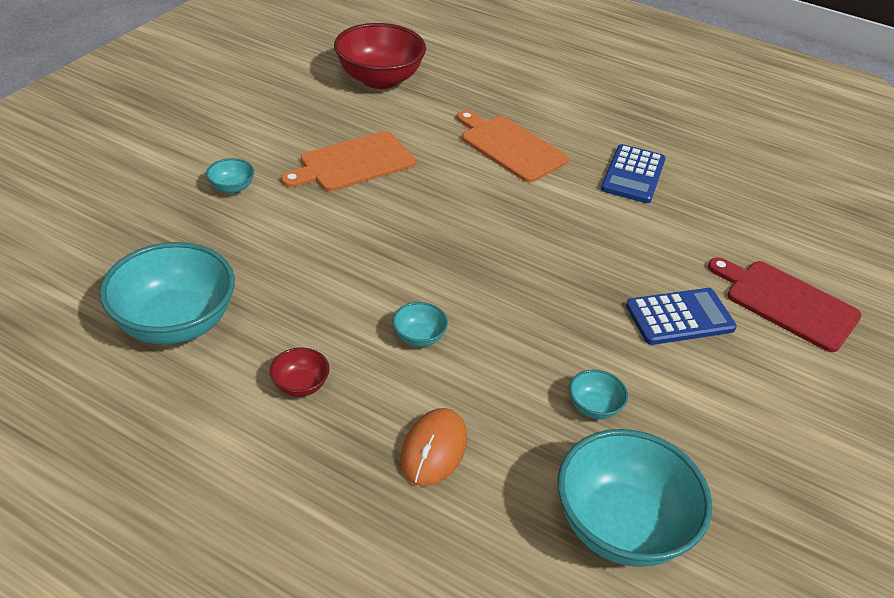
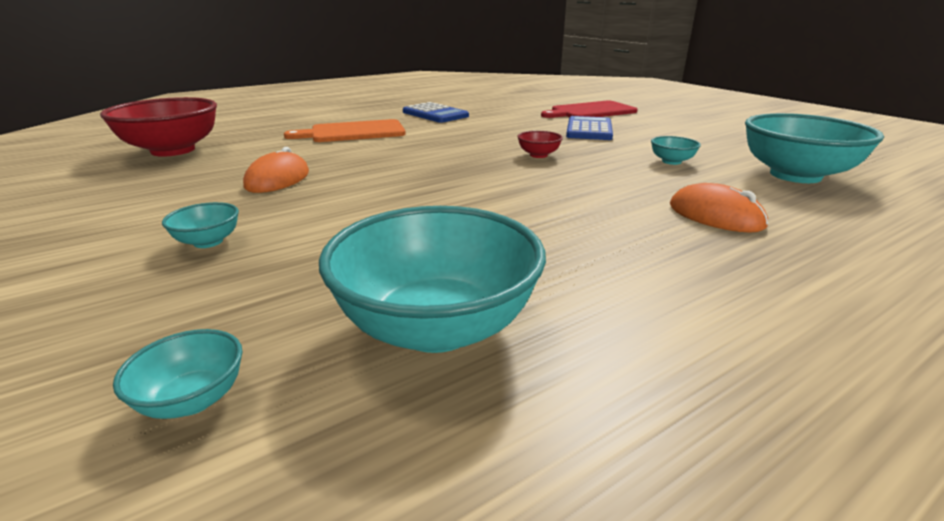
camera: 60 degrees left, 15 degrees down
red bowl [270,348,330,397] -> red bowl moved to [517,131,563,158]
orange cutting board [281,131,416,191] -> orange mouse [243,147,309,193]
turquoise bowl [392,302,448,347] -> turquoise bowl moved to [113,329,242,419]

